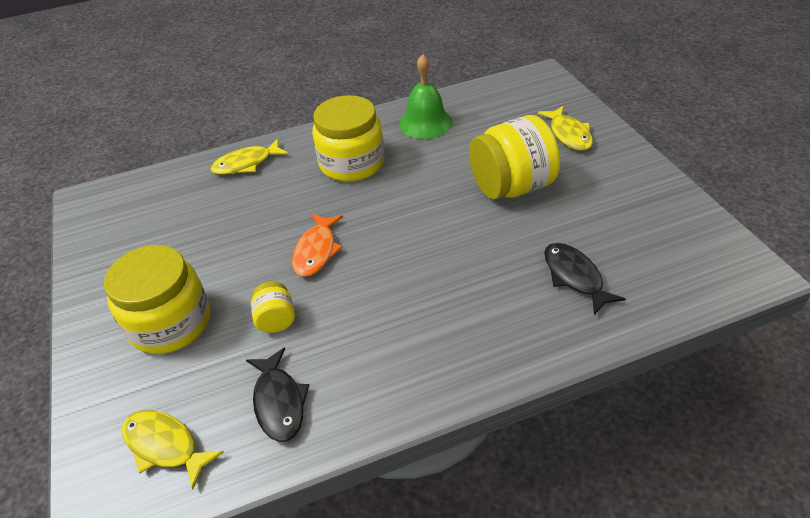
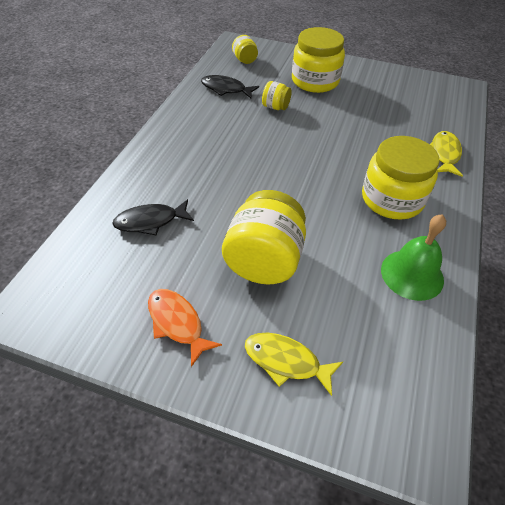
camera: 125 degrees right, 5 degrees up
yellow fish [122,410,224,490] -> yellow jar [232,35,258,64]
orange fish [292,213,343,277] -> orange fish moved to [148,289,222,367]
black fish [544,243,626,315] -> black fish turned 150 degrees clockwise [112,199,194,235]

